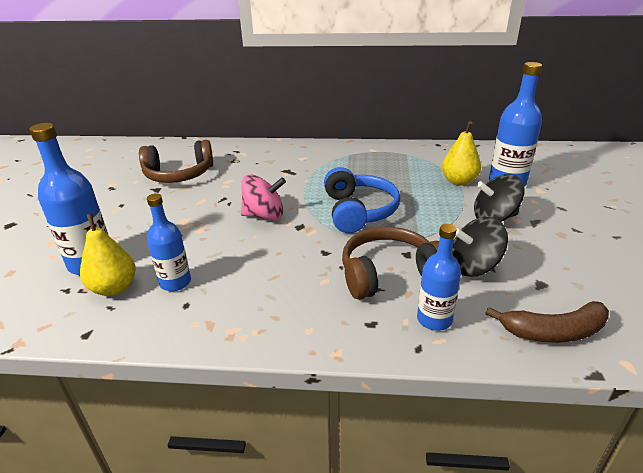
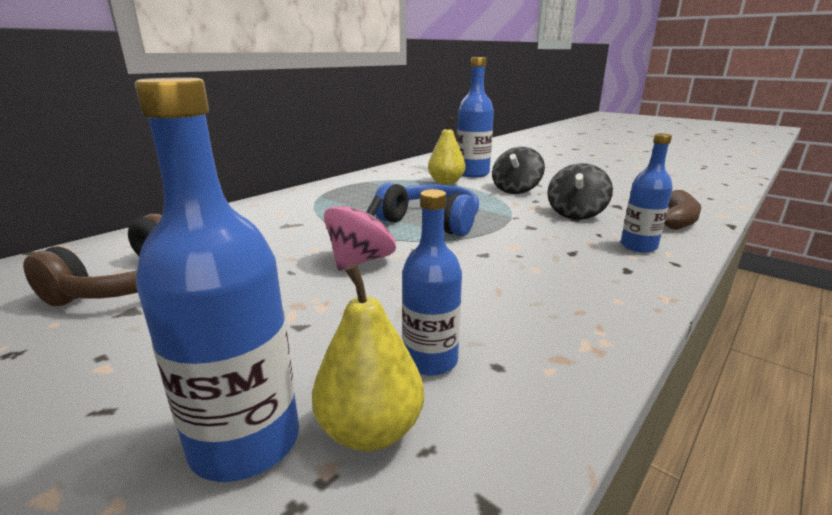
camera: 55 degrees left, 10 degrees down
brown headphones [342,227,439,300] -> none

